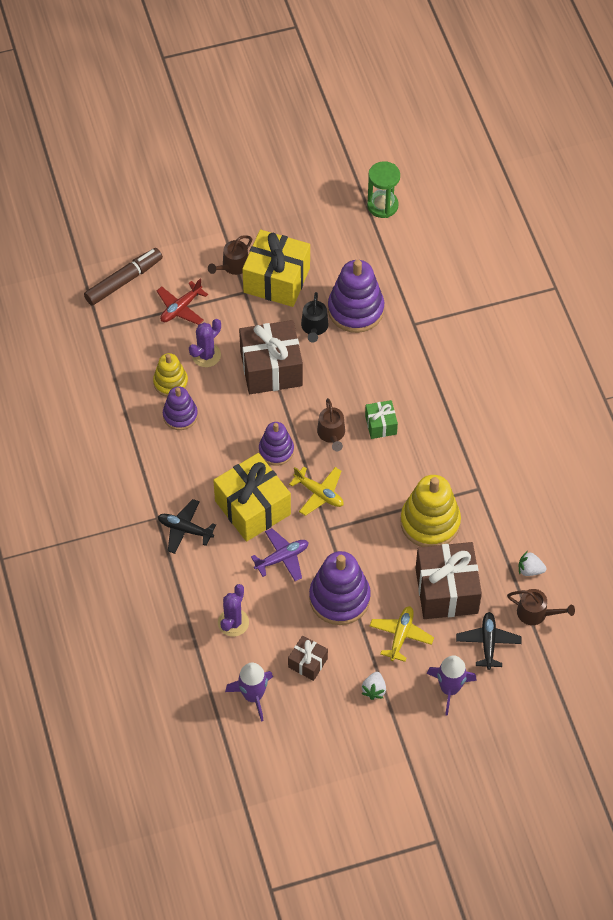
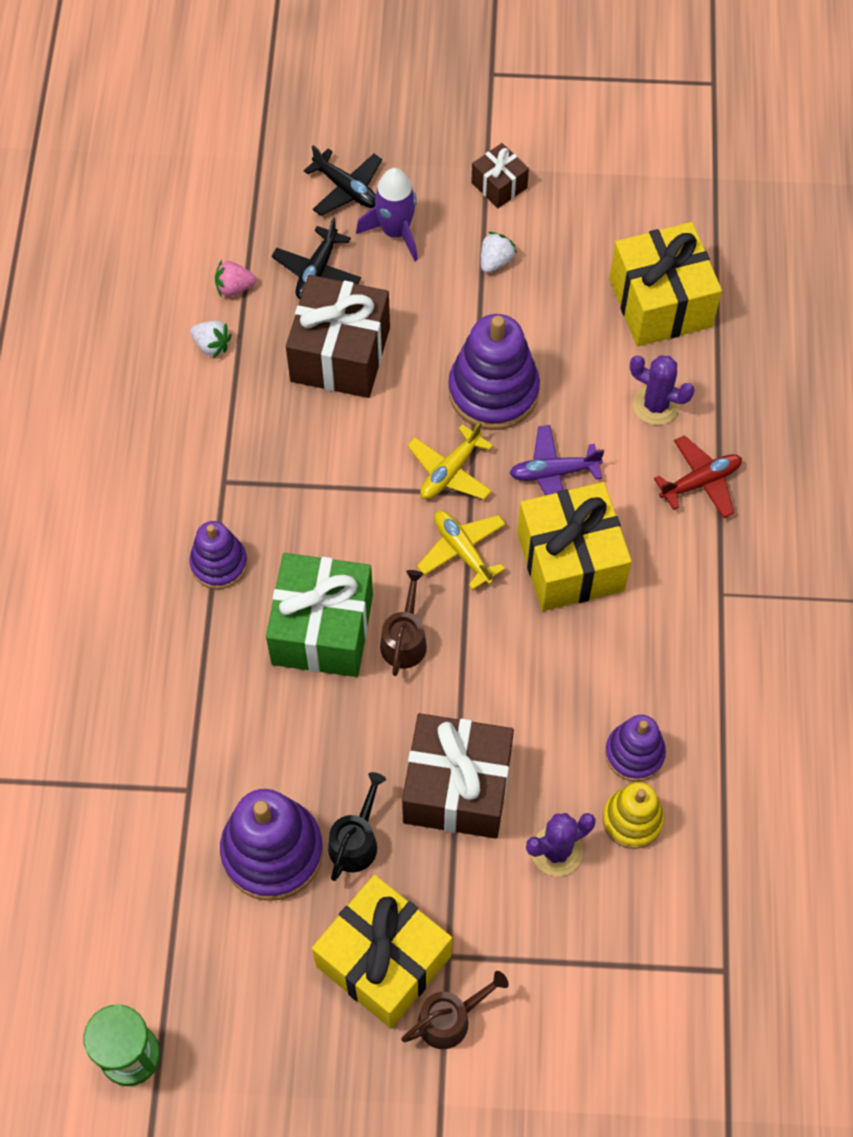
camera: 160 degrees left, 5 degrees up
brown marker [84,248,163,306] -> none
red plane [157,279,208,325] -> red plane moved to [654,435,742,519]
black plane [158,499,216,554] -> black plane moved to [304,145,382,216]
purple cactus [218,584,249,637] -> purple cactus turned 75 degrees clockwise [630,355,695,425]
purple rocket [225,663,273,722] -> yellow gift [609,222,722,346]
purple stacking toy [259,422,294,466] -> purple stacking toy moved to [189,521,248,589]
brown gift [288,636,328,681] -> brown gift moved to [471,143,529,208]
green gift [365,400,398,439] -> green gift [266,553,373,677], size x1.99
yellow plane [370,606,434,662] -> yellow plane moved to [407,422,493,500]
yellow stacking toy [400,475,461,547] -> none
brown watering can [507,589,575,625] -> pink strawberry [215,260,256,297]

